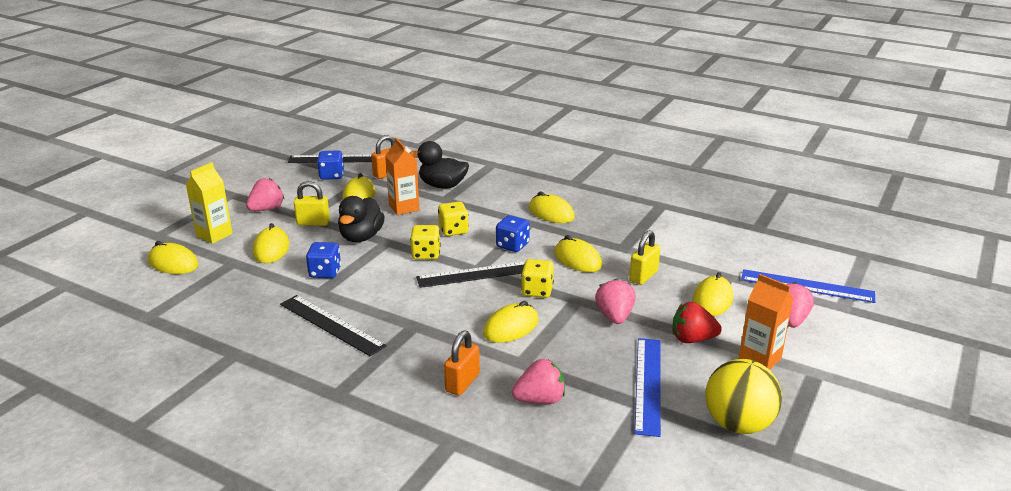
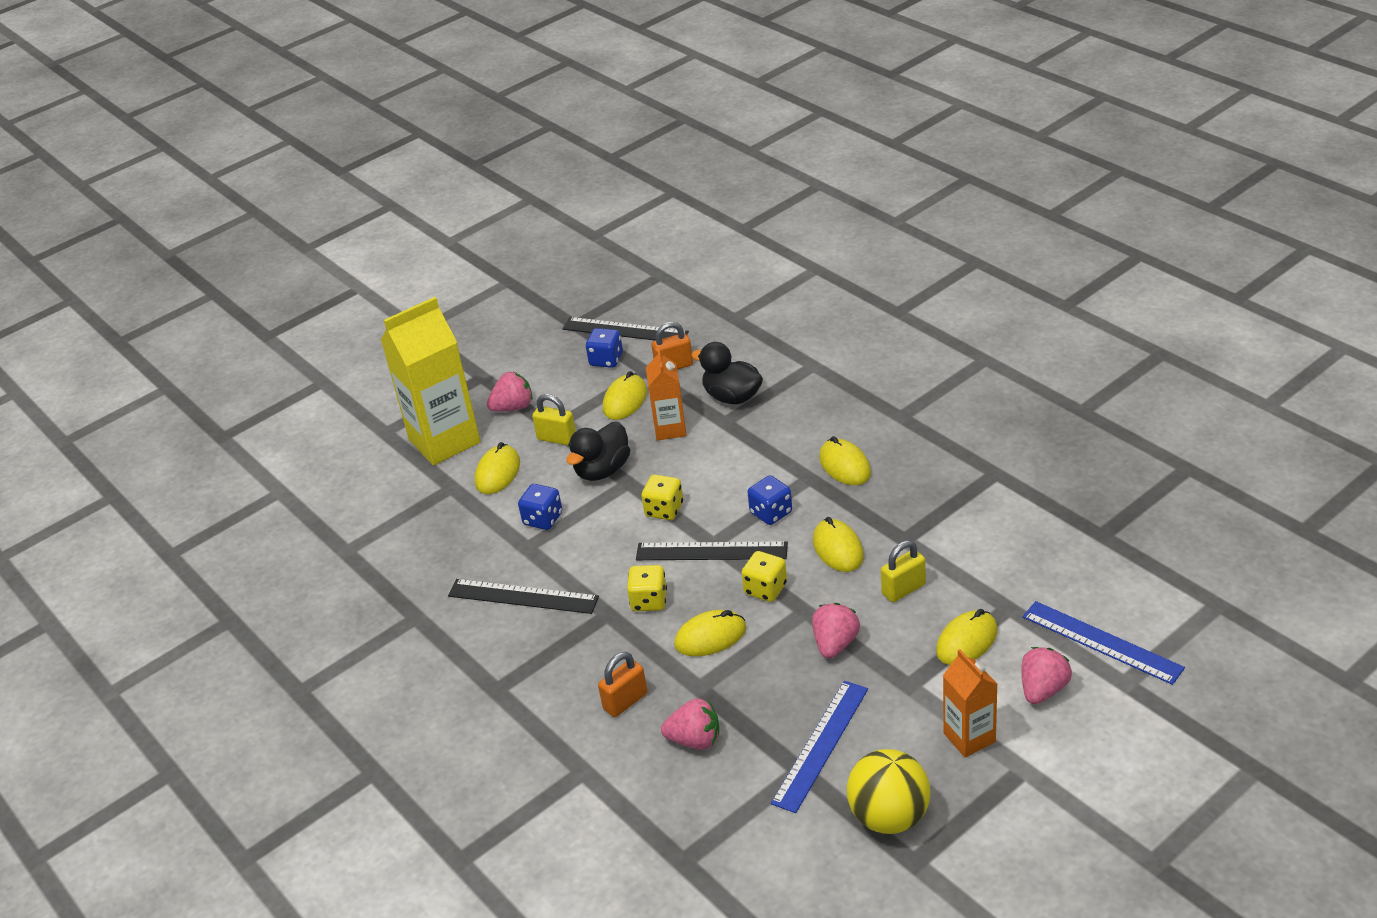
camera: 25 degrees right, 10 degrees up
yellow mouse [148,241,199,274] -> none
yellow carton [185,162,233,244] -> yellow carton [381,297,480,465], size x1.83
black ruler [280,295,387,357] -> black ruler turned 45 degrees counterclockwise [448,579,599,614]
yellow dice [438,202,469,236] -> yellow dice moved to [627,565,667,611]
red strawberry [672,302,722,343] -> none

